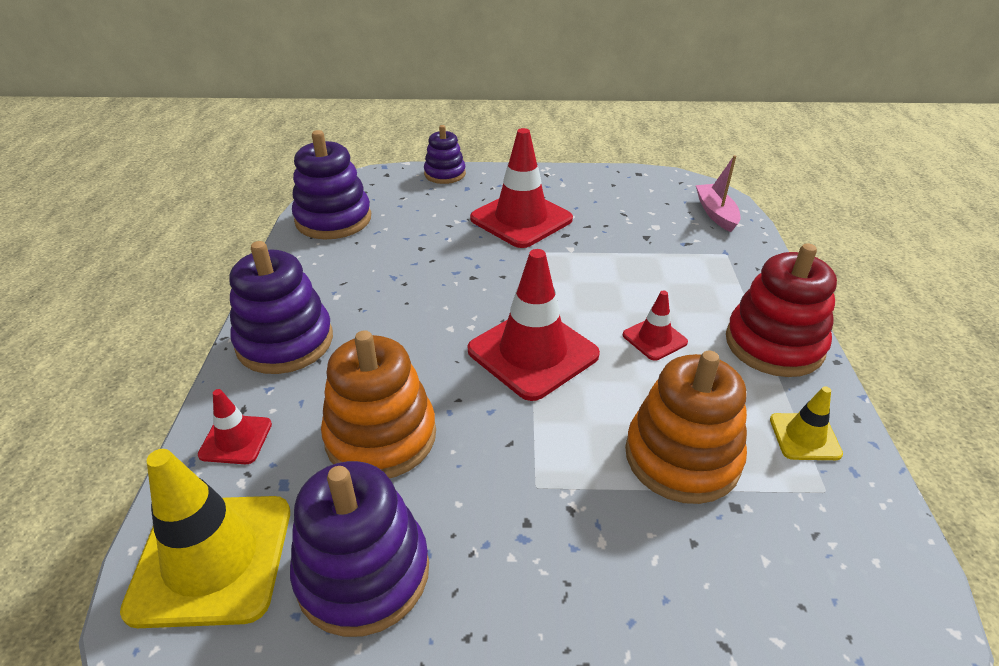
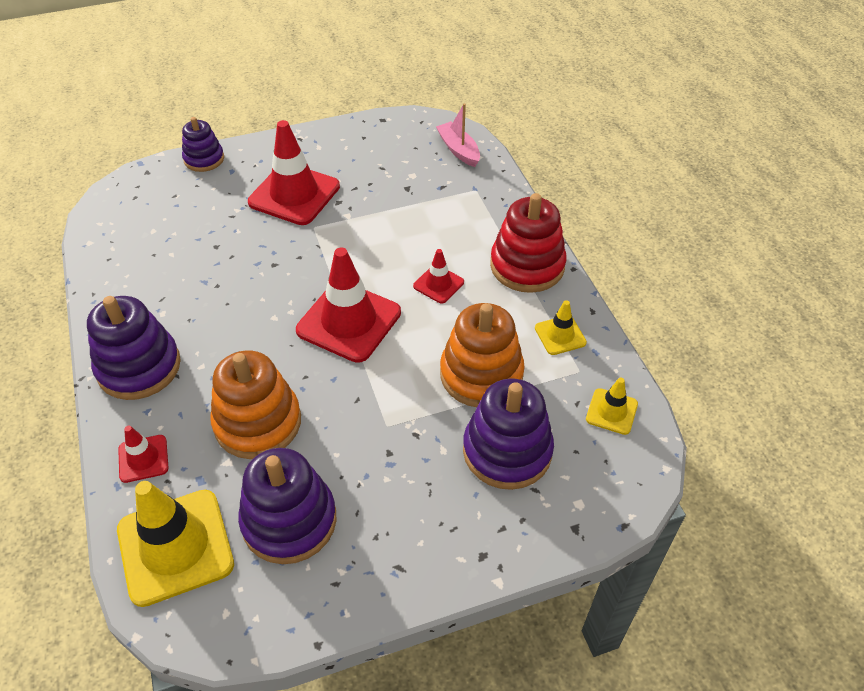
camera: 20 degrees left, 10 degrees up
purple stacking toy [292,130,371,239] -> purple stacking toy moved to [463,379,554,490]
none -> yellow traffic cone [586,378,638,435]

